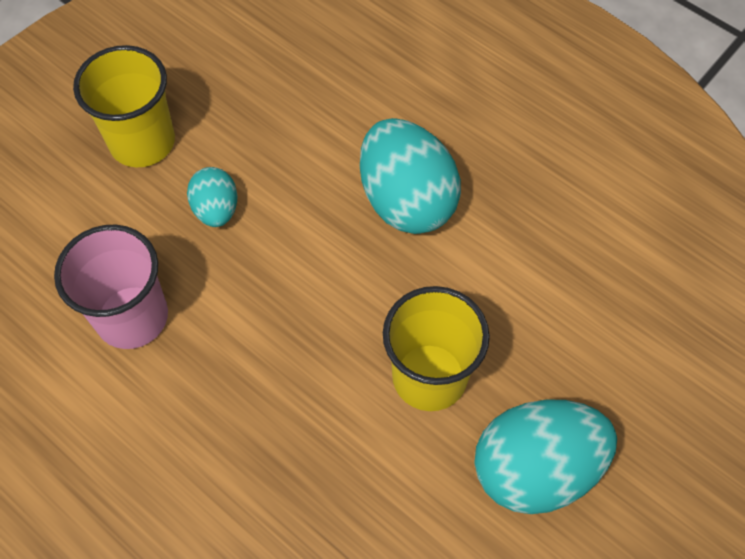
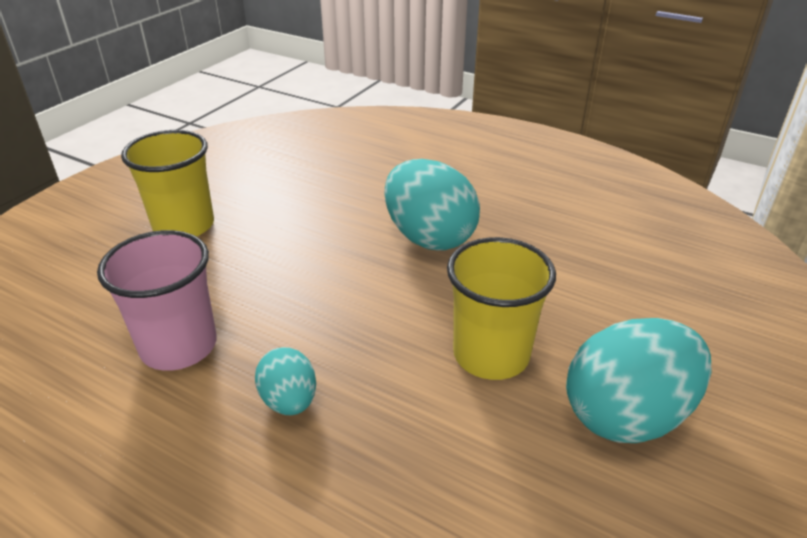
camera: 10 degrees left, 25 degrees down
turquoise egg [187,167,237,227] -> turquoise egg moved to [255,347,316,415]

